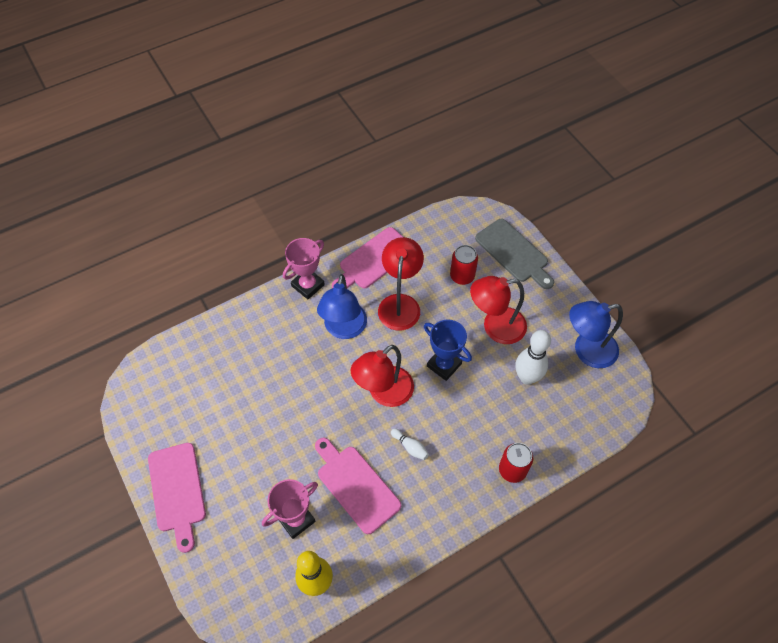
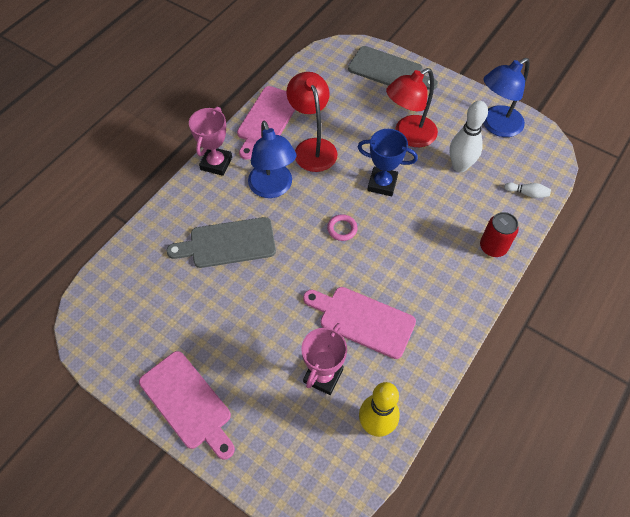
camera: 25 degrees left, 0 degrees up
red lamp [351,345,414,407] -> pink ring [327,214,358,241]
white bowling pin [391,429,429,460] -> white bowling pin moved to [504,183,551,198]
red can [450,245,478,285] -> none
none -> grey cutting board [166,217,276,268]

